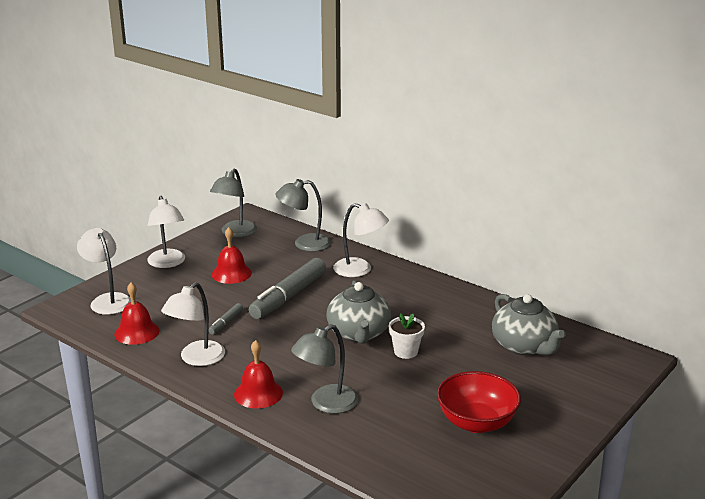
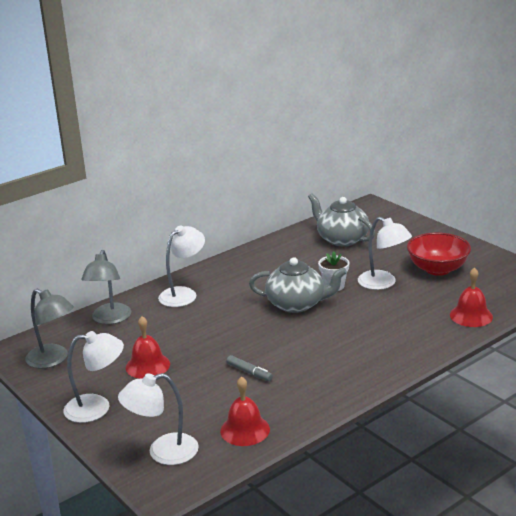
camera: 75 degrees left, 0 degrees up
white lamp [161,282,225,366] -> white lamp moved to [358,217,412,290]
red bell [234,340,283,409] -> red bell moved to [450,267,493,327]
grey marker [249,258,326,319] -> none
grey lamp [291,324,359,414] -> none
grey teapot [492,294,565,355] -> grey teapot turned 120 degrees counterclockwise [308,193,375,246]

